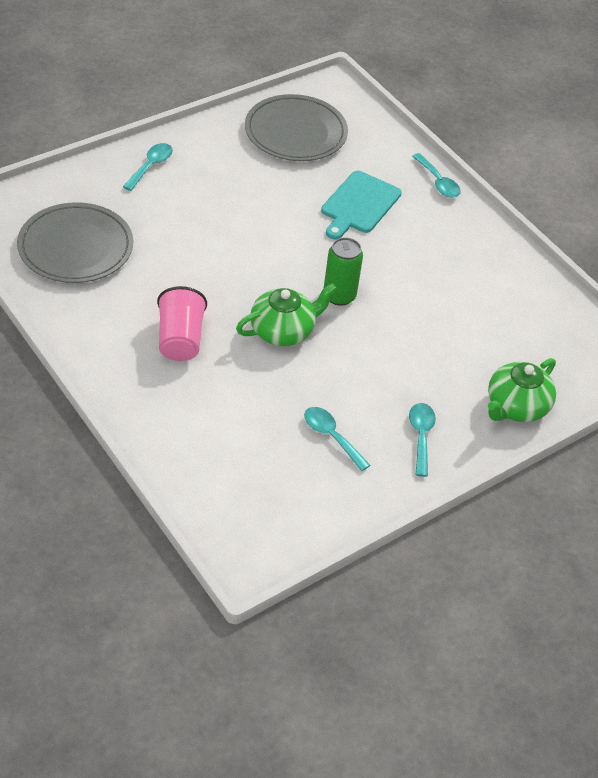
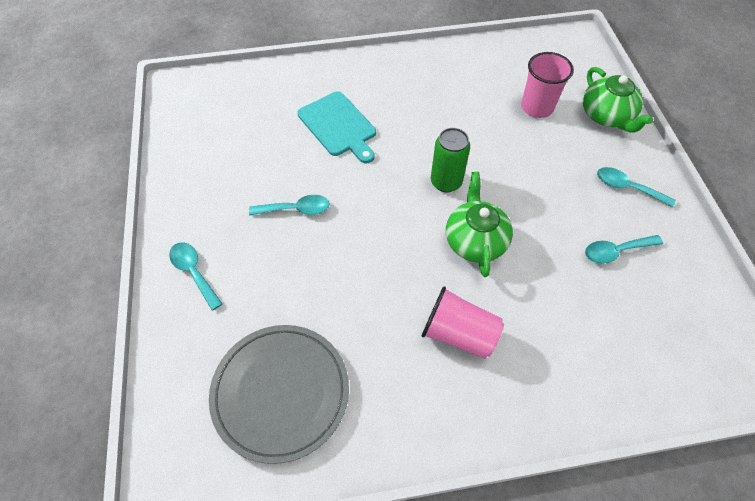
camera: 60 degrees left, 10 degrees up
grey plate [245,94,348,161] -> none
turquoise spoon [412,153,461,198] -> turquoise spoon moved to [249,195,330,215]
none -> pink cup [521,52,574,118]

